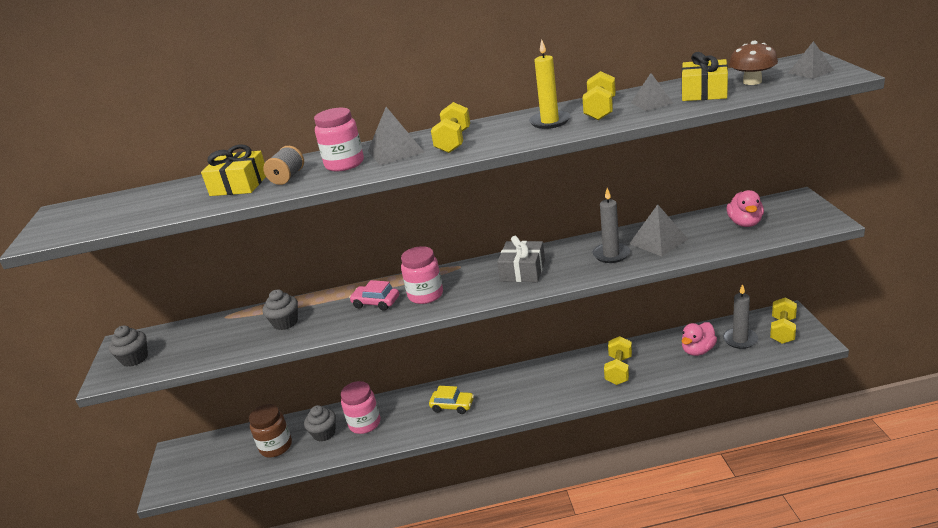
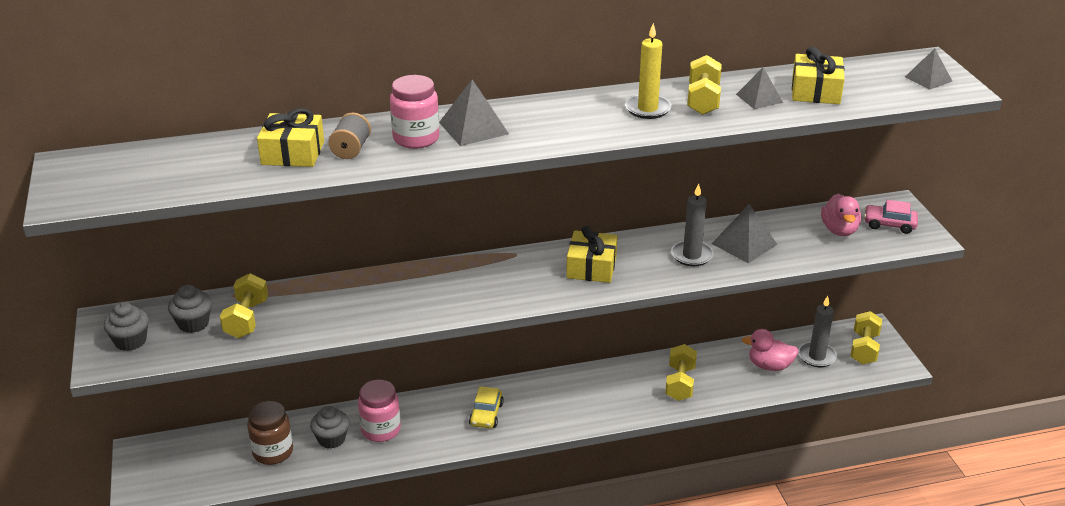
camera: 10 degrees left, 5 degrees up
grey cupcake [262,289,298,330] -> grey cupcake moved to [168,285,212,333]
pink car [349,280,399,311] -> pink car moved to [864,200,918,234]
pink jar [401,246,443,304] -> none
yellow car [429,386,474,414] -> yellow car turned 90 degrees clockwise [469,386,504,428]
yellow dumbbell [431,102,470,153] -> yellow dumbbell moved to [220,273,268,338]
grey gift [497,236,545,282] -> yellow gift [566,226,618,283]
pink duck [682,322,717,356] -> pink duck turned 60 degrees clockwise [742,329,799,371]
brown mushroom [729,41,778,85] -> none

